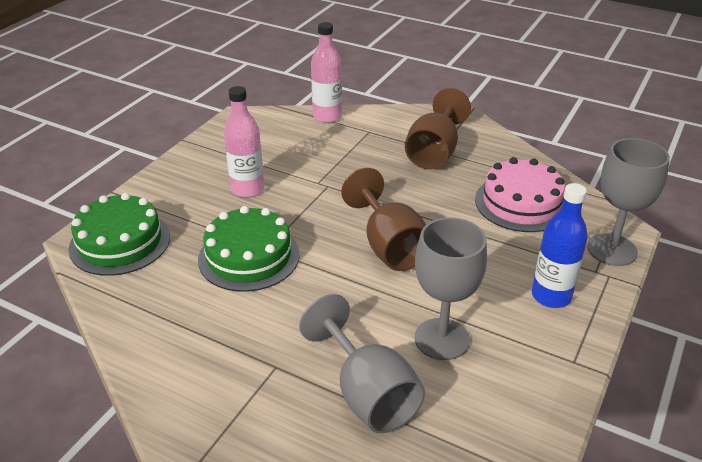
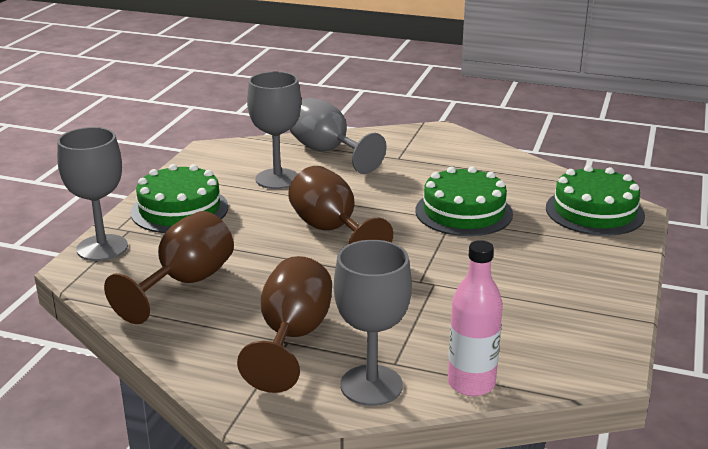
camera: 170 degrees right, 10 degrees down
pink bottle [224,86,264,197] -> none
pink cake [475,157,565,232] -> brown goblet [104,211,234,324]
blue bottle [532,183,588,308] -> green cake [131,164,228,233]
none -> grey goblet [334,240,412,406]

